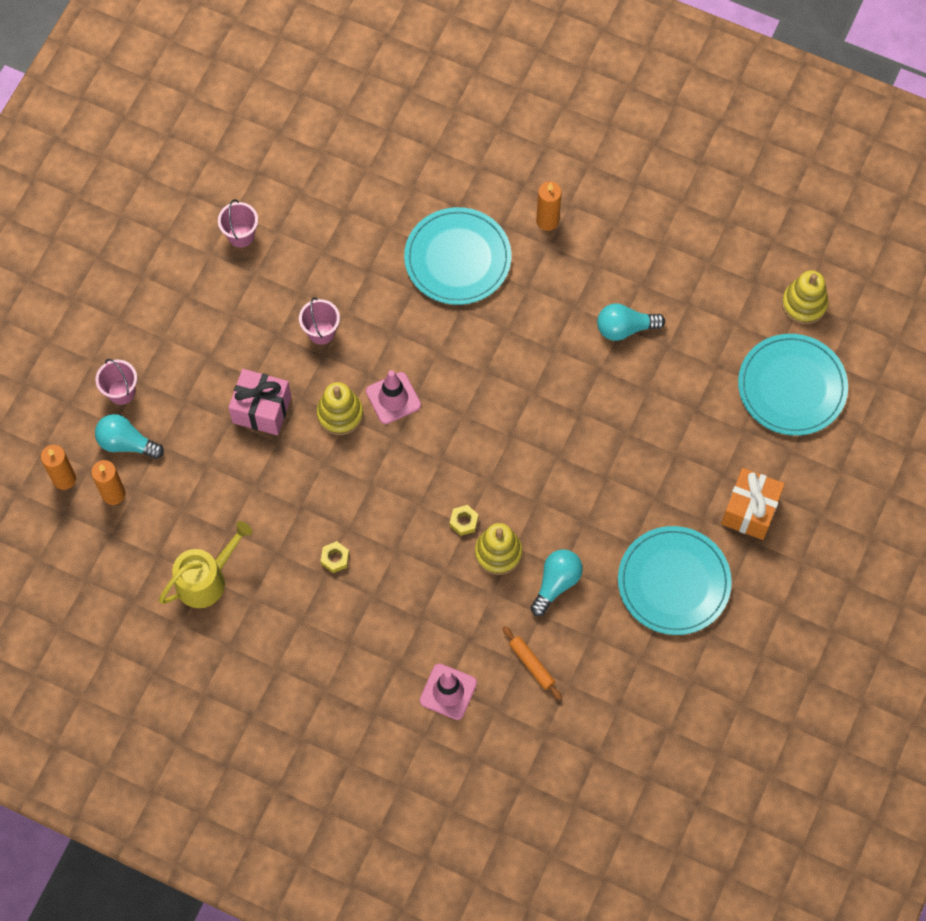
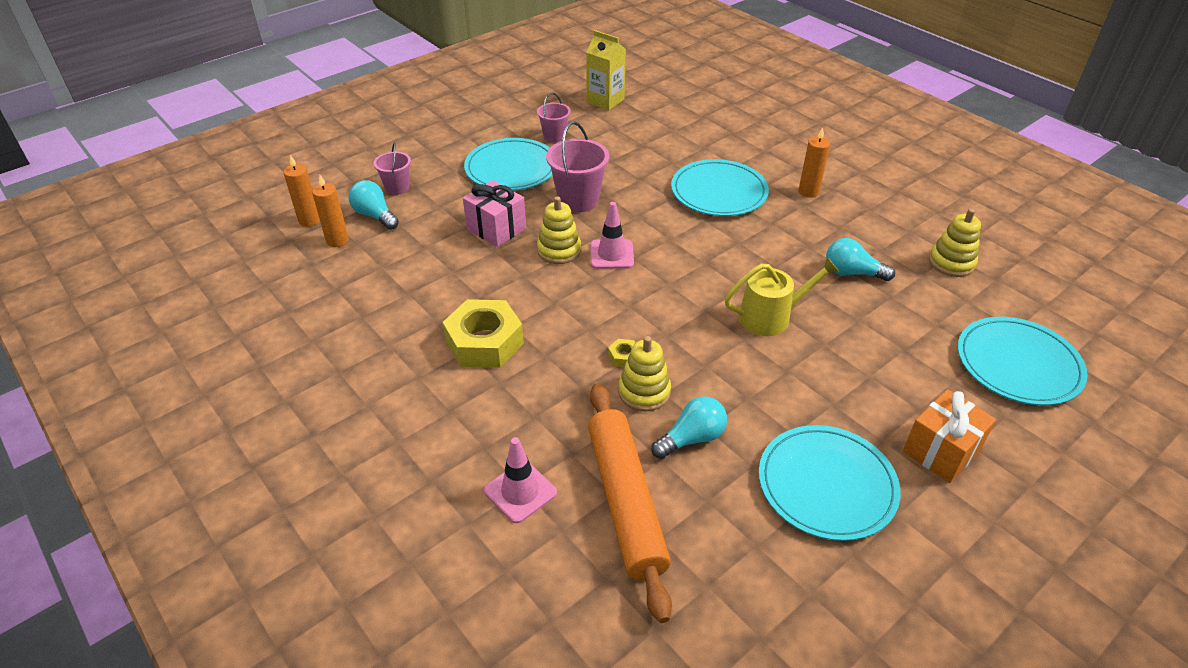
camera: 25 degrees right, 25 degrees down
yellow watering can [159,521,252,608] -> yellow watering can moved to [725,257,839,336]
pink bucket [299,297,340,345] -> pink bucket [546,121,609,212], size x1.66
yellow nut [321,541,349,573] -> yellow nut [443,299,524,368], size x2.48
orange rolling pin [503,626,562,700] -> orange rolling pin [588,383,672,623], size x2.46
yellow stacking toy [782,270,828,324] -> yellow stacking toy moved to [929,209,981,277]
none -> turquoise plate [464,138,553,191]
none -> yellow carton [586,30,626,110]

